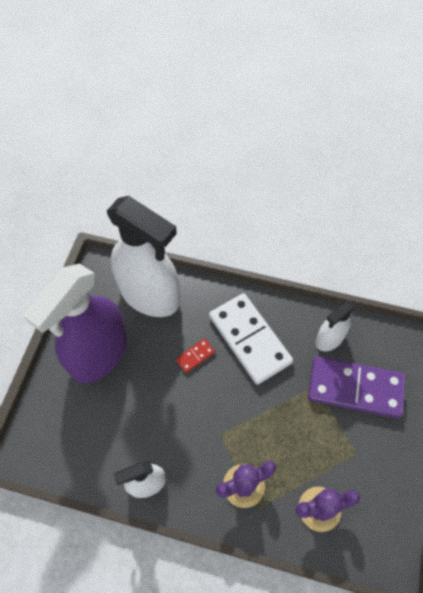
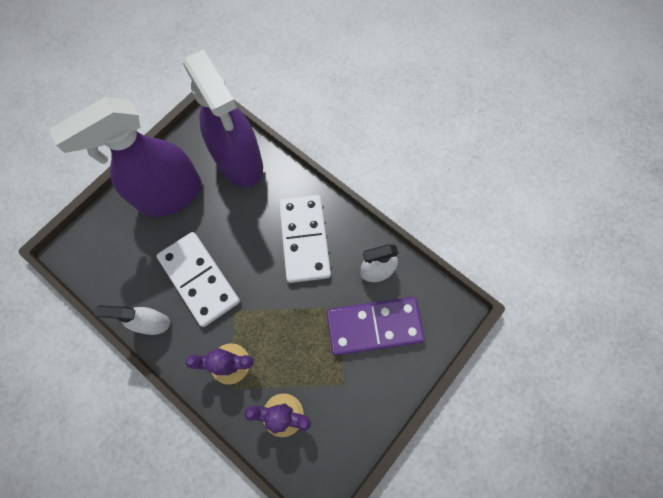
camera: 25 degrees right, 10 degrees up
white spray bottle [107,196,180,317] -> purple spray bottle [183,50,263,187]
red domino [175,338,215,373] -> none
purple domino [308,356,405,419] -> purple domino turned 45 degrees counterclockwise [327,297,425,356]
none -> white domino [156,232,240,327]

